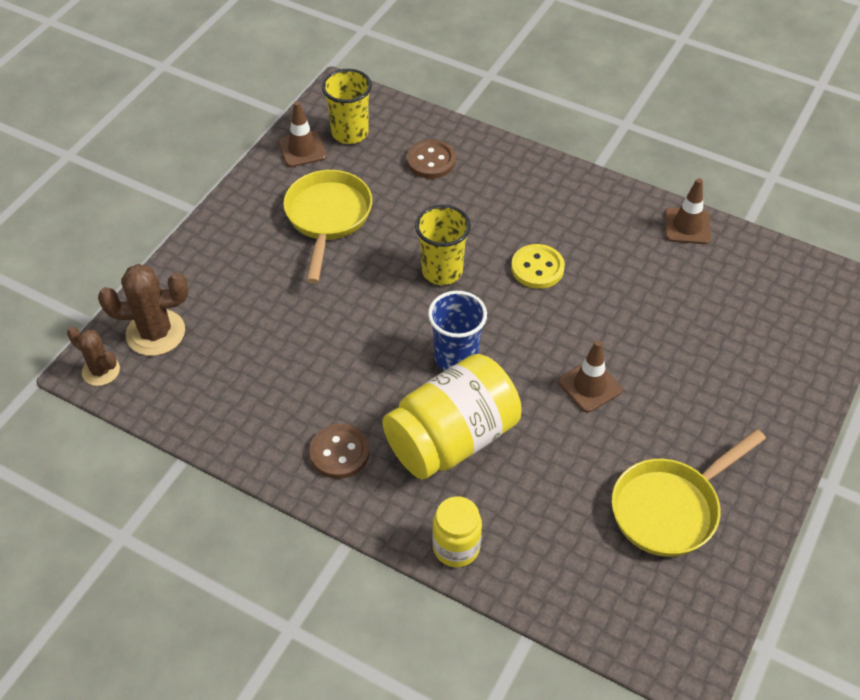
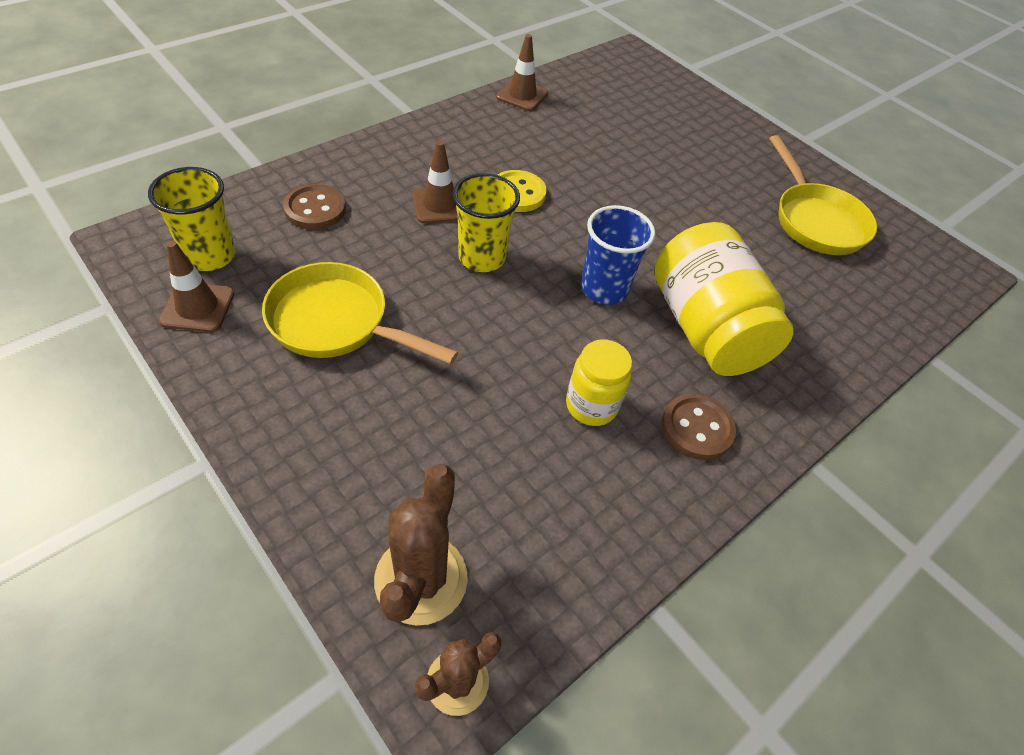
camera: 75 degrees left, 0 degrees up
yellow jar [432,496,482,567] -> yellow jar moved to [566,340,632,426]
brown traffic cone [558,340,622,412] -> brown traffic cone moved to [412,141,458,223]

